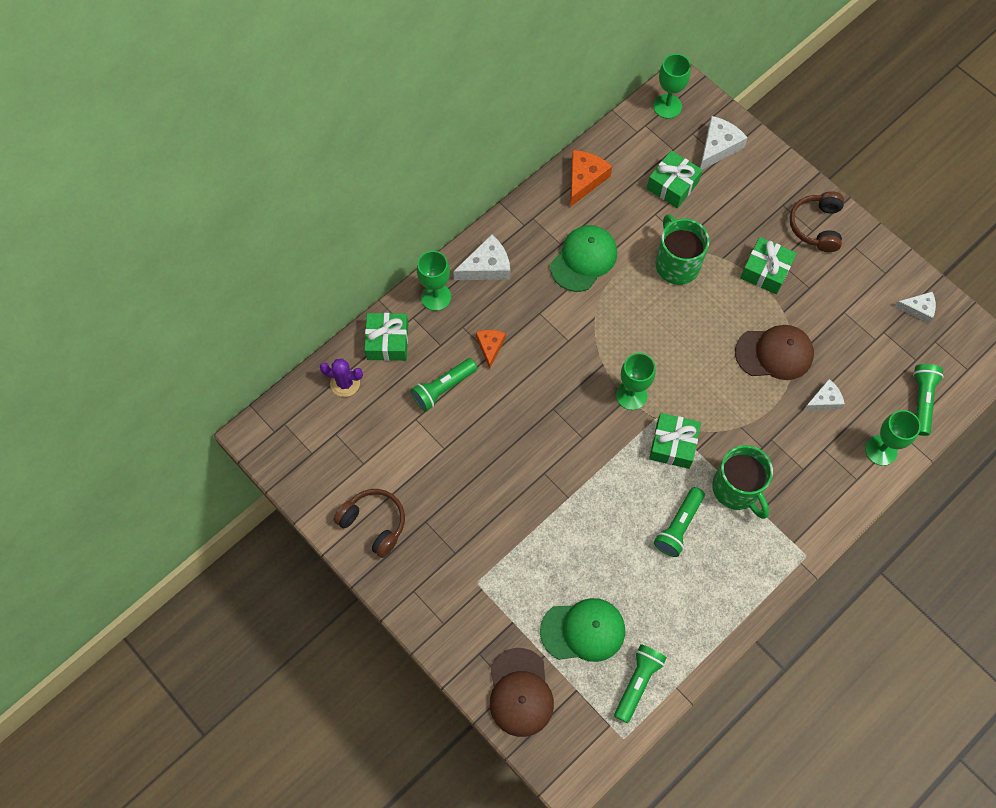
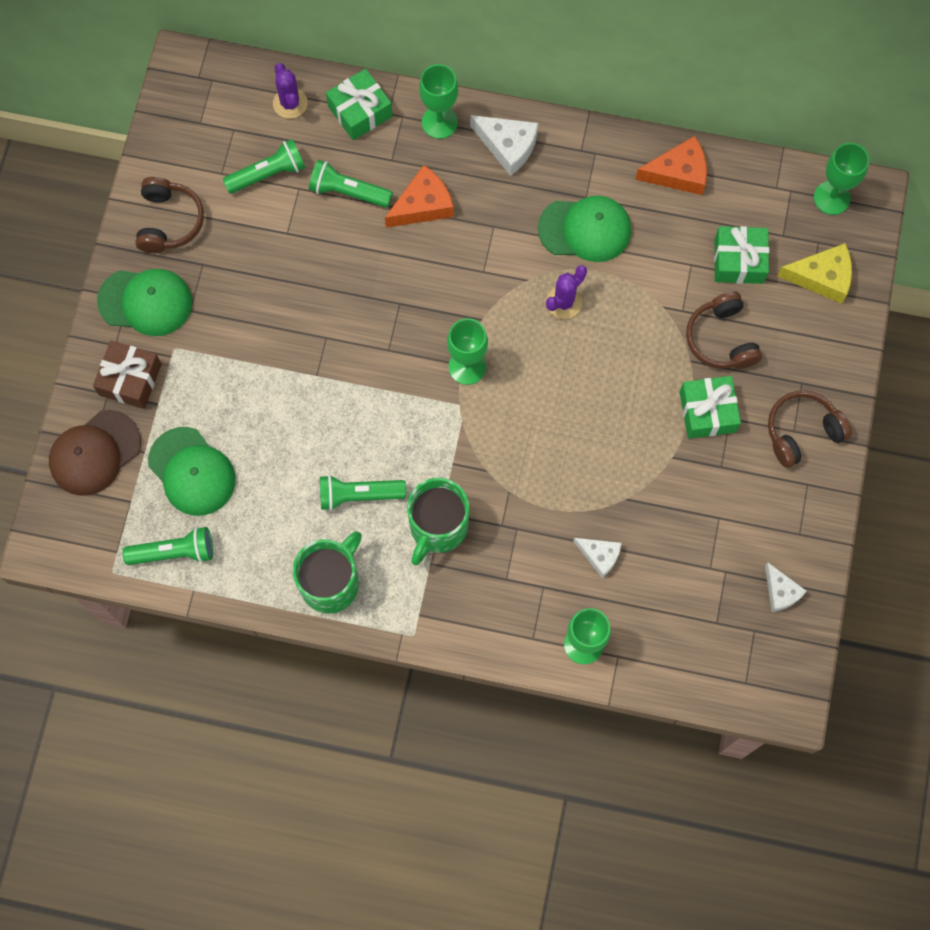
camera: 55 degrees right, 5 degrees up
orange cheese [476,330,506,369] -> orange cheese [385,165,454,228], size x1.54
green gift [649,413,701,469] -> none
green mug [655,214,710,285] -> green mug moved to [293,531,362,613]
white cheese [700,116,748,170] -> yellow cheese [778,243,852,304]
brown cap [735,325,814,380] -> none
green flashlight [913,364,944,436] -> green flashlight moved to [223,139,306,194]
none -> brown gift [93,341,162,409]
none -> green cap [97,269,192,336]
none -> purple cactus [546,265,587,319]
none -> brown headphones [686,291,762,369]

